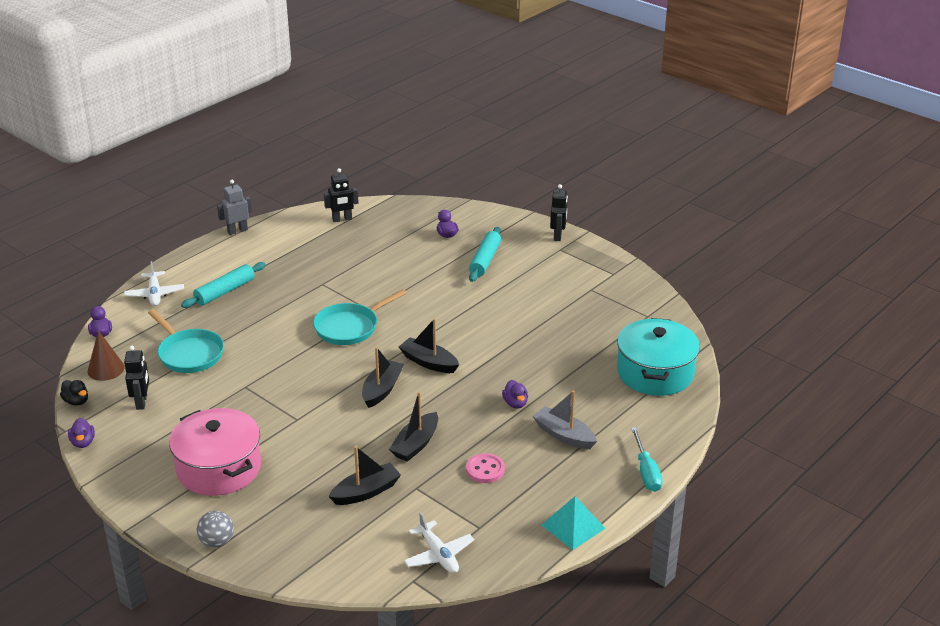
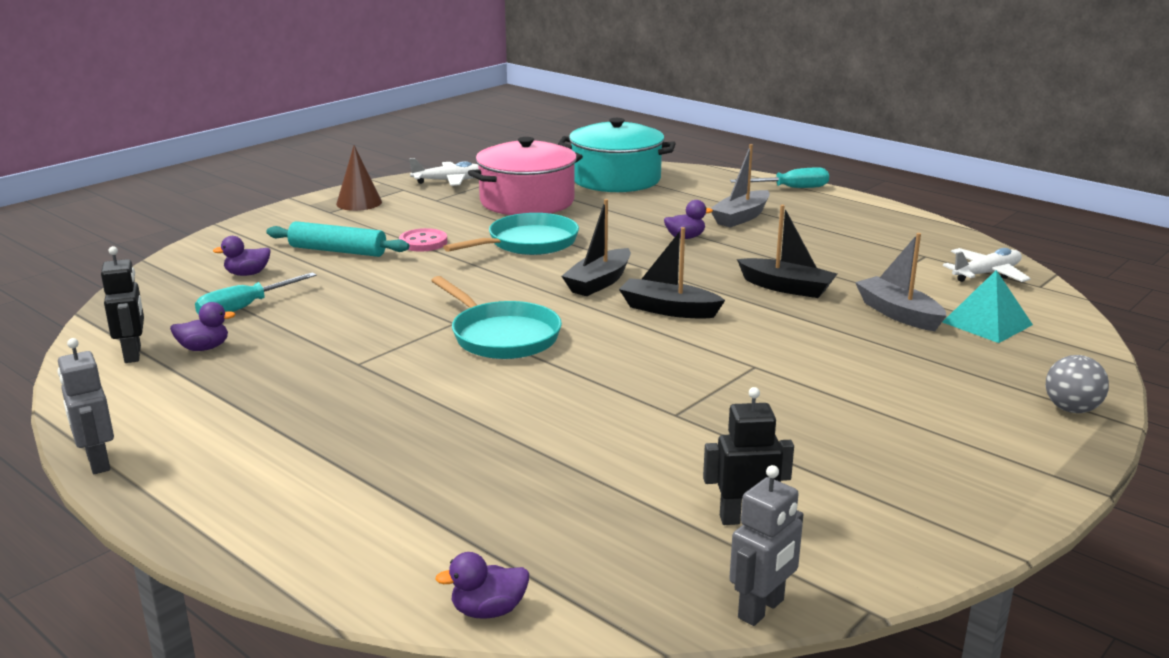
camera: 90 degrees left, 10 degrees down
black duck [60,380,88,406] -> grey robot [729,465,803,626]
purple duck [68,418,95,448] -> purple duck moved to [170,302,236,351]
brown cone [87,330,125,381] -> brown cone moved to [336,145,382,211]
white plane [124,261,184,306] -> white plane moved to [409,158,478,186]
turquoise pan [148,309,224,373] -> turquoise pan moved to [443,213,579,255]
pink pot [169,408,261,496] -> pink pot moved to [468,137,583,215]
turquoise rolling pin [181,262,266,308] -> none
black boat [328,446,401,505] -> grey boat [855,233,947,331]
pink button [466,453,505,483] -> pink button moved to [399,228,447,252]
turquoise pyramid [541,496,606,550] -> turquoise pyramid moved to [942,270,1033,343]
black robot [550,184,568,241] -> none
none -> turquoise screwdriver [195,273,316,315]

